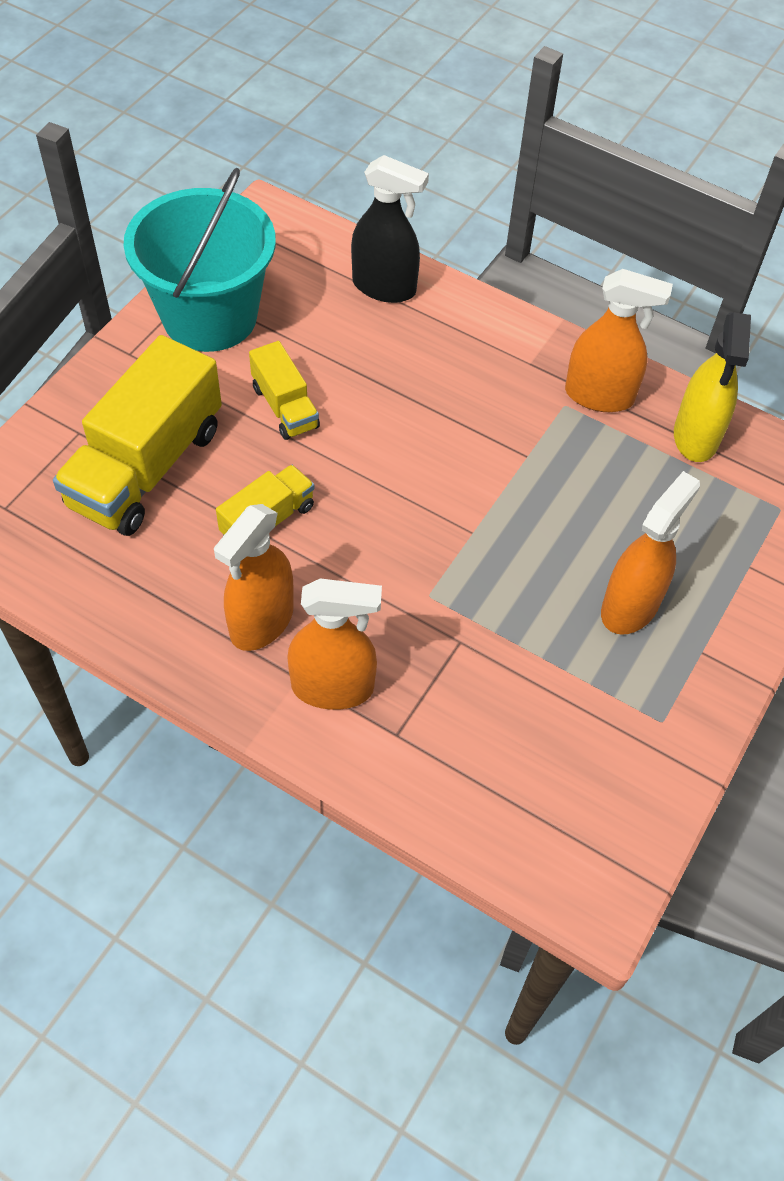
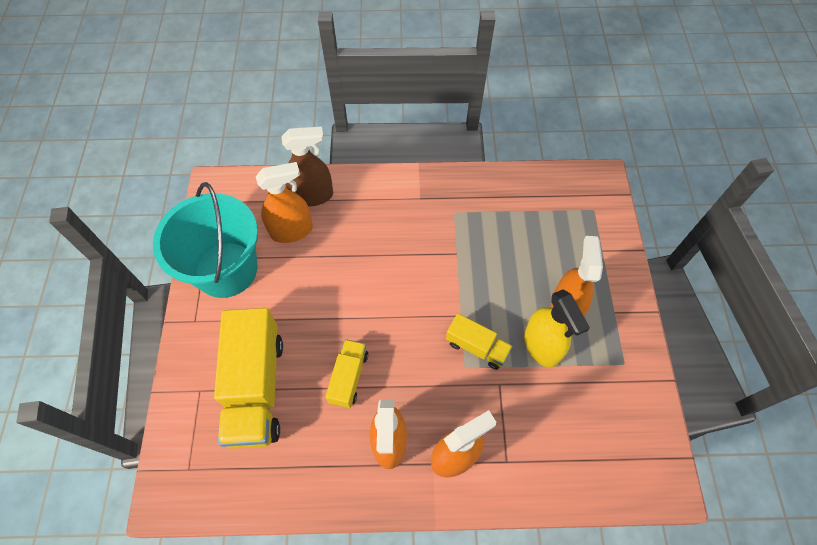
camera: 30 degrees left, 5 degrees up
yellow truck [249,341,320,440] -> yellow truck moved to [446,313,513,370]
black spray bottle [351,155,429,303] -> brown spray bottle [281,127,333,207]
orange spray bottle [565,269,673,412] -> orange spray bottle moved to [256,162,313,243]
yellow spray bottle [674,312,751,462] -> yellow spray bottle moved to [524,290,590,368]

